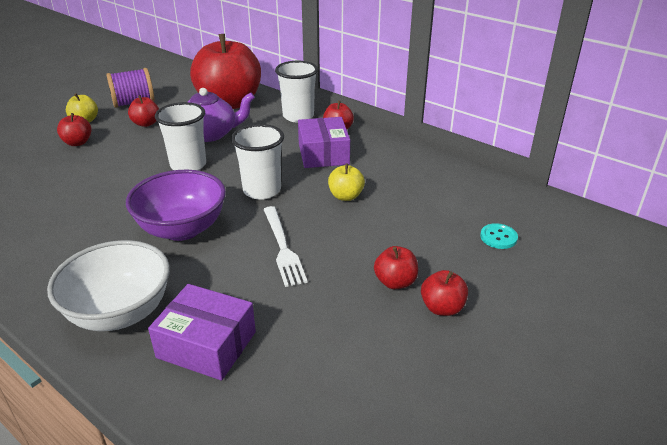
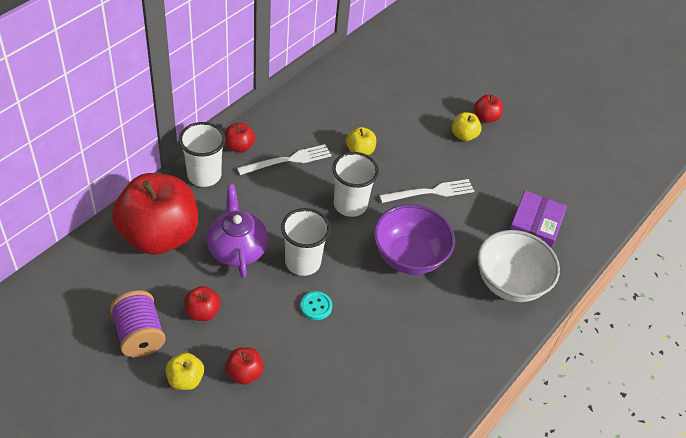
camera: 95 degrees left, 15 degrees up
purple box [298,117,350,168] -> white fork [237,144,331,175]
red apple [374,246,418,289] -> yellow apple [452,112,482,141]
turquoise button [480,223,518,249] -> turquoise button moved to [301,291,332,320]

